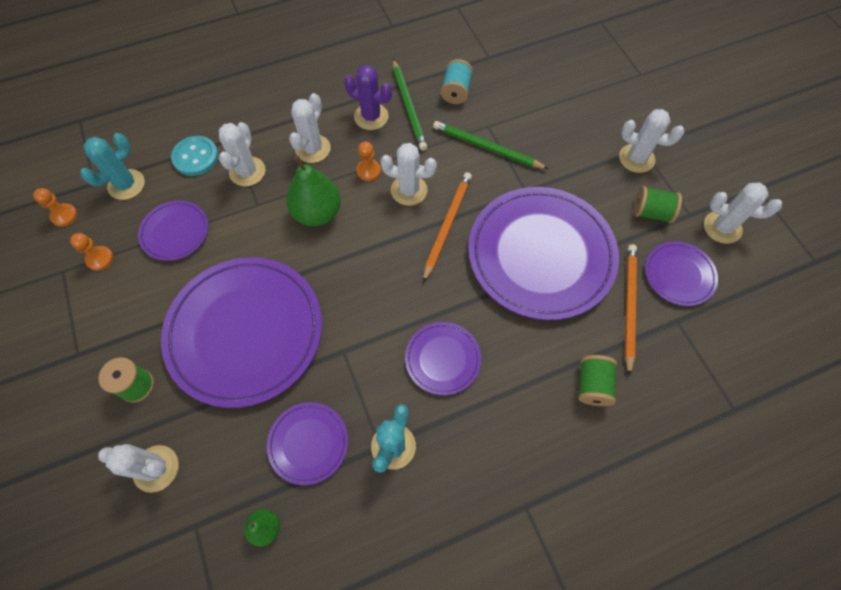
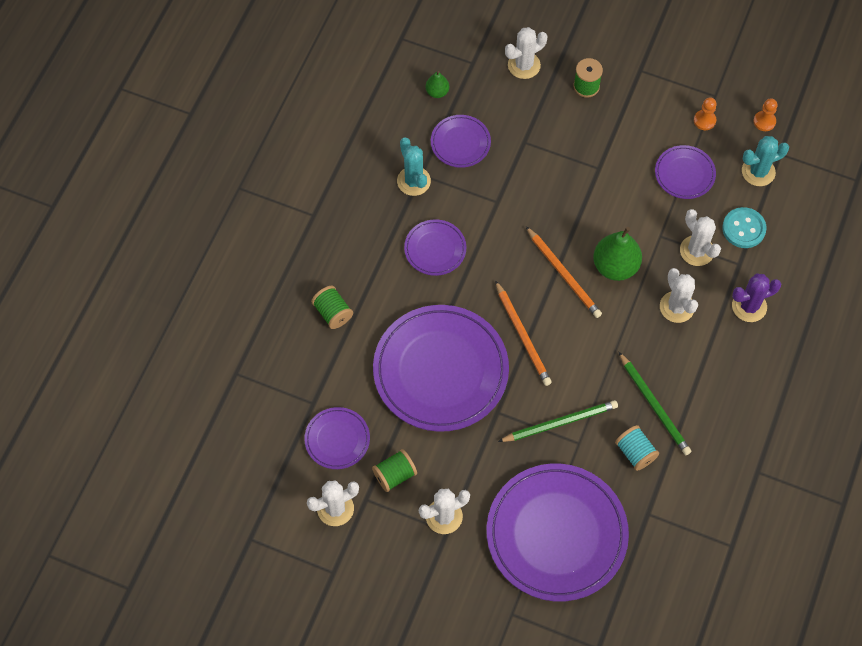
camera: 135 degrees right, 0 degrees up
turquoise cactus [81,133,145,200] -> turquoise cactus turned 75 degrees clockwise [742,136,789,186]
purple plate [161,257,322,408] -> purple plate moved to [486,464,629,602]
purple cactus [344,65,392,130] -> purple cactus moved to [732,273,781,322]
orange pawn [357,142,381,181] -> none
white cactus [380,143,437,206] -> none
green pencil [393,59,427,151] -> green pencil turned 150 degrees counterclockwise [619,352,691,455]
orange pencil [625,244,637,376] -> orange pencil moved to [526,226,602,318]

